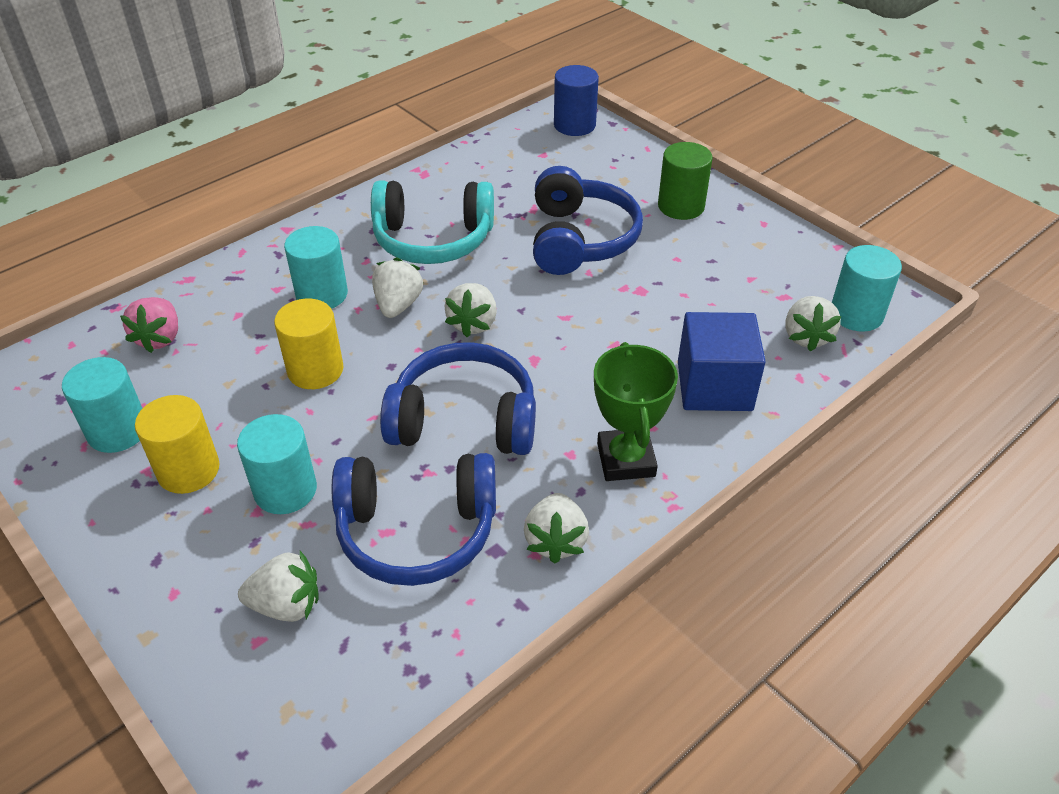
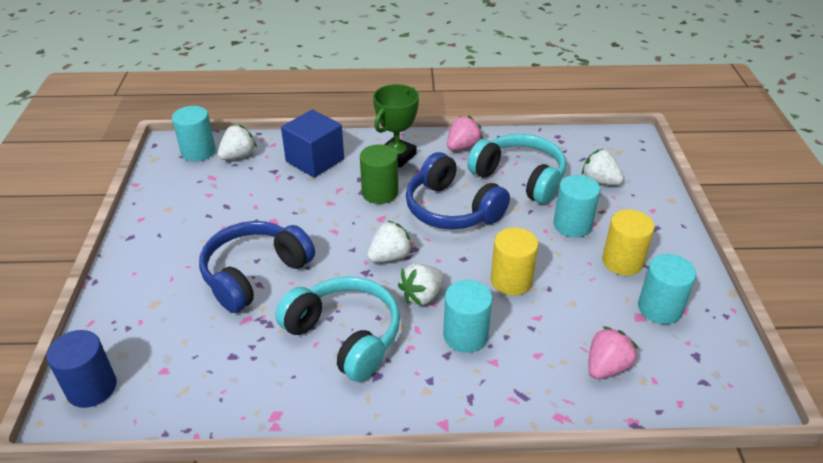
camera: 140 degrees left, 5 degrees down
blue headphones [332,453,496,586] -> turquoise headphones [467,134,566,204]
white strawberry [524,493,589,564] -> pink strawberry [447,116,483,151]
green cylinder [658,142,713,220] -> green cylinder moved to [360,144,398,204]

